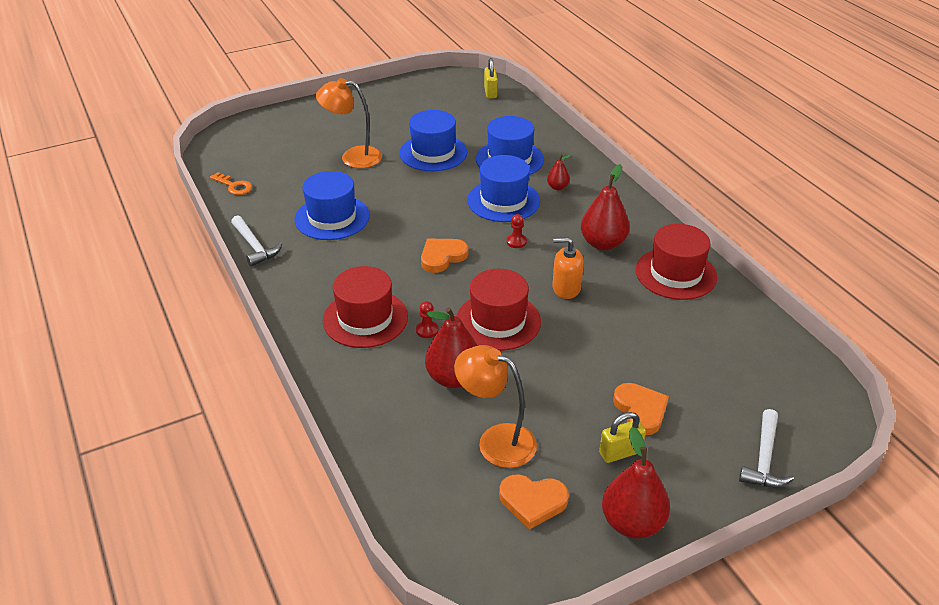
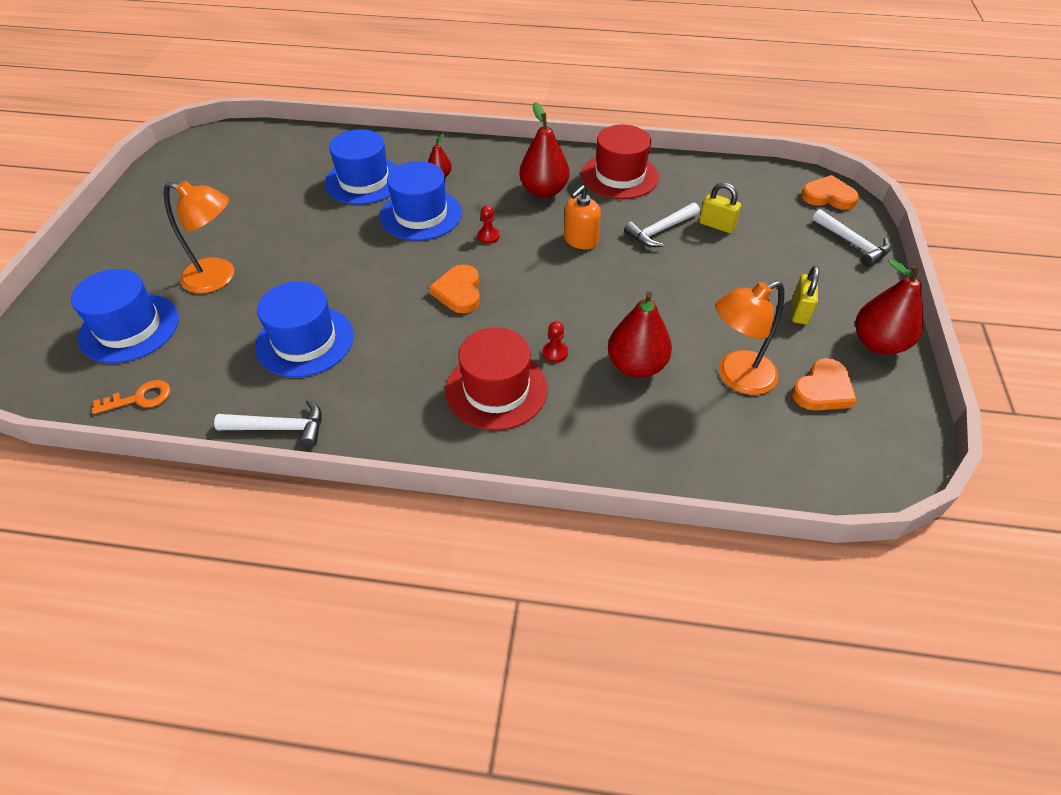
camera: 55 degrees left, 10 degrees up
orange lamp [316,78,382,168] -> orange lamp turned 120 degrees counterclockwise [163,181,234,293]
blue hat [399,110,467,171] -> blue hat moved to [71,269,179,363]
red hat [456,269,541,351] -> none
yellow padlock [484,58,498,98] -> yellow padlock moved to [699,182,741,233]
orange heart [613,383,669,435] -> orange heart moved to [801,175,859,210]
none -> white hammer [624,203,700,247]

